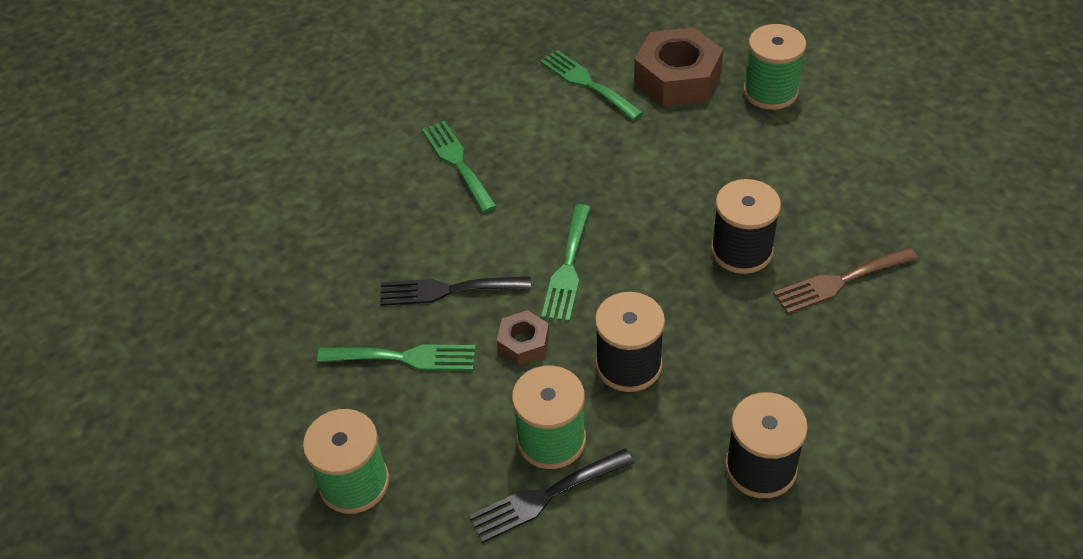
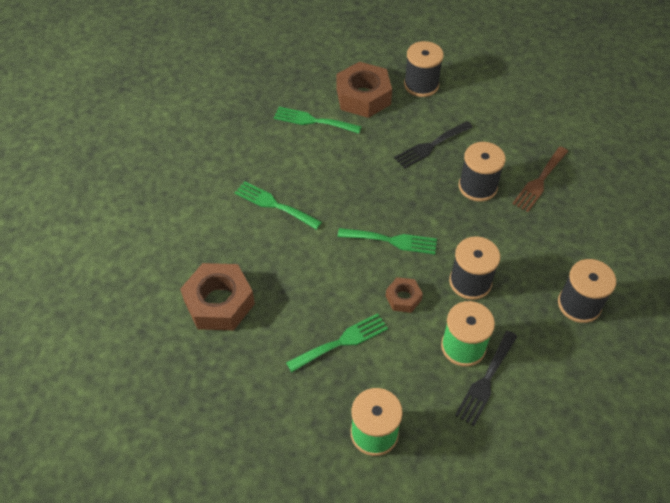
camera: 35 degrees left, 5 degrees up
black fork [380,276,531,306] -> black fork moved to [394,121,473,169]
green fork [541,204,591,322] -> green fork turned 60 degrees counterclockwise [338,228,437,254]
green spool [743,24,806,110] -> black spool [404,41,444,97]
none -> brown nut [180,263,255,330]

